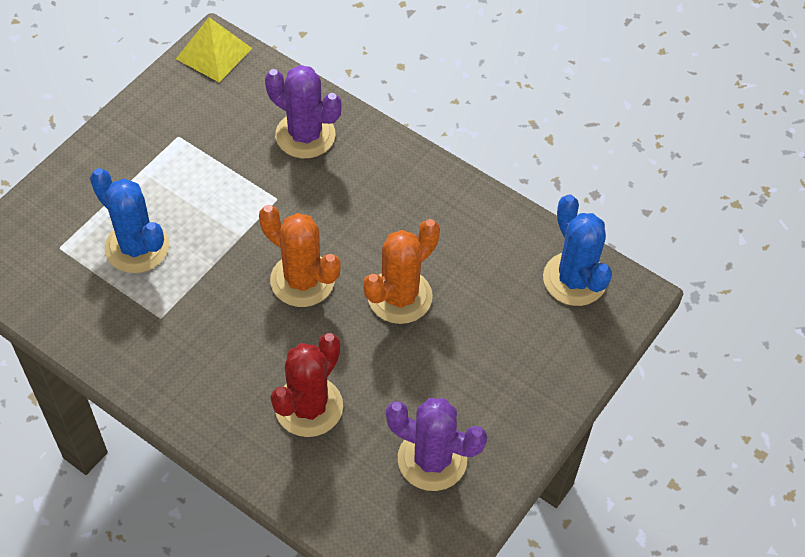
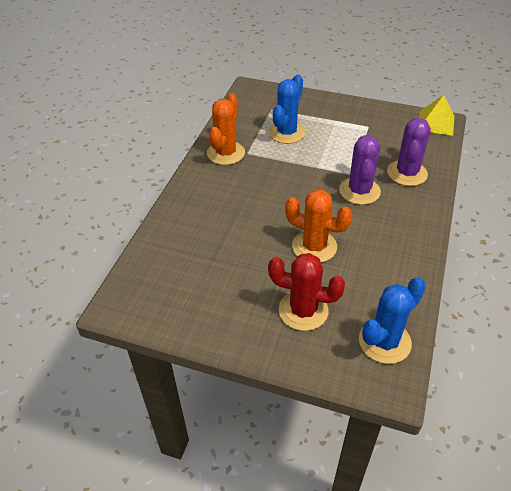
camera: 75 degrees right, 10 degrees down
orange cactus [259,205,341,307] -> orange cactus moved to [207,93,245,165]
red cactus [271,333,343,437] -> red cactus moved to [268,253,345,331]
purple cactus [386,398,487,491] -> purple cactus moved to [339,135,381,205]

